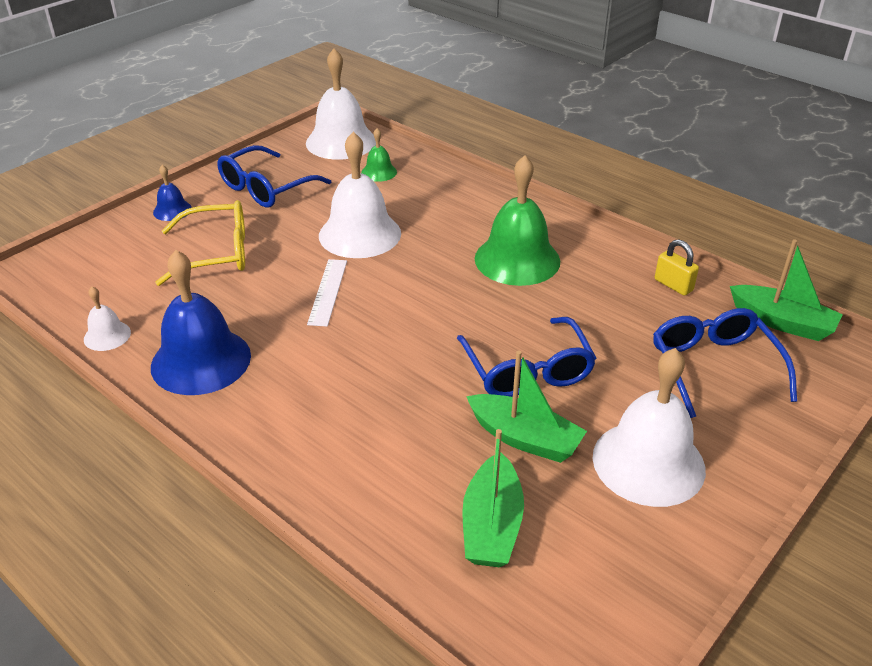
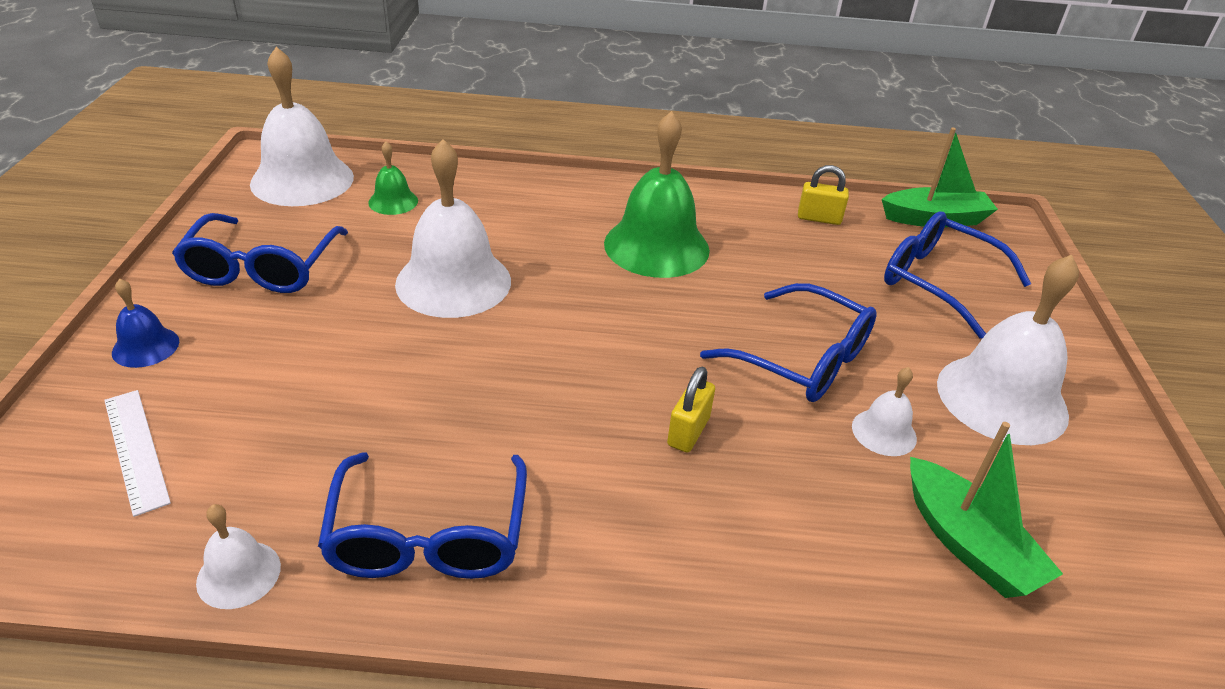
camera: 40 degrees left, 0 degrees up
blue bell [151,250,251,395] -> blue glasses [318,452,527,579]
yellow glasses [155,200,245,286] -> none
white ruler [307,259,347,327] -> white ruler moved to [104,390,171,517]
green boat [466,350,587,463] -> white bell [852,367,917,456]
none -> yellow padlock [667,367,715,453]

